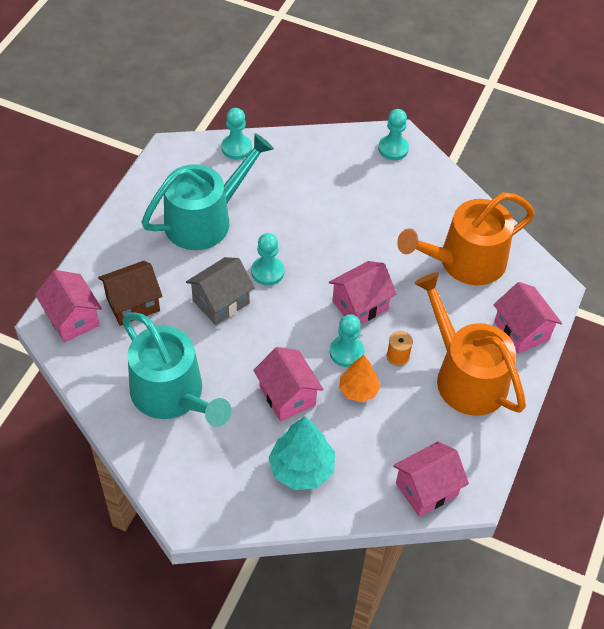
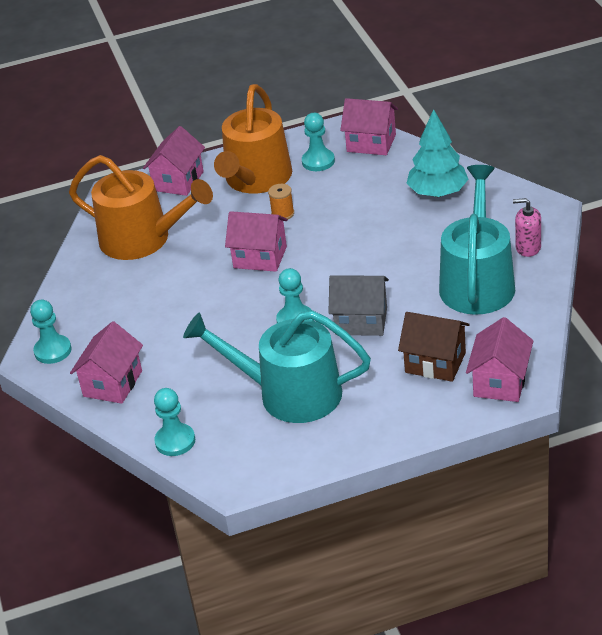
camera: 125 degrees left, 15 degrees down
pink house [253,347,323,421] -> pink house moved to [70,321,143,404]
turquoise pawn [330,314,365,367] -> turquoise pawn moved to [302,113,335,171]
orange tree [339,355,381,402] -> none
none -> pink soap dispenser [513,198,541,257]

